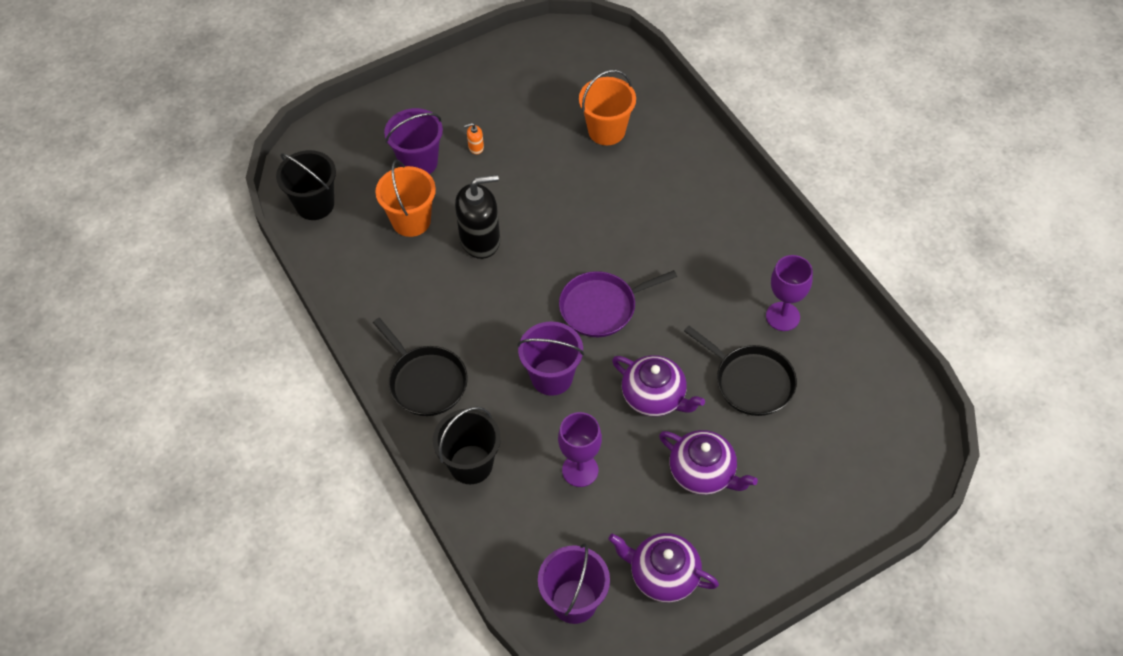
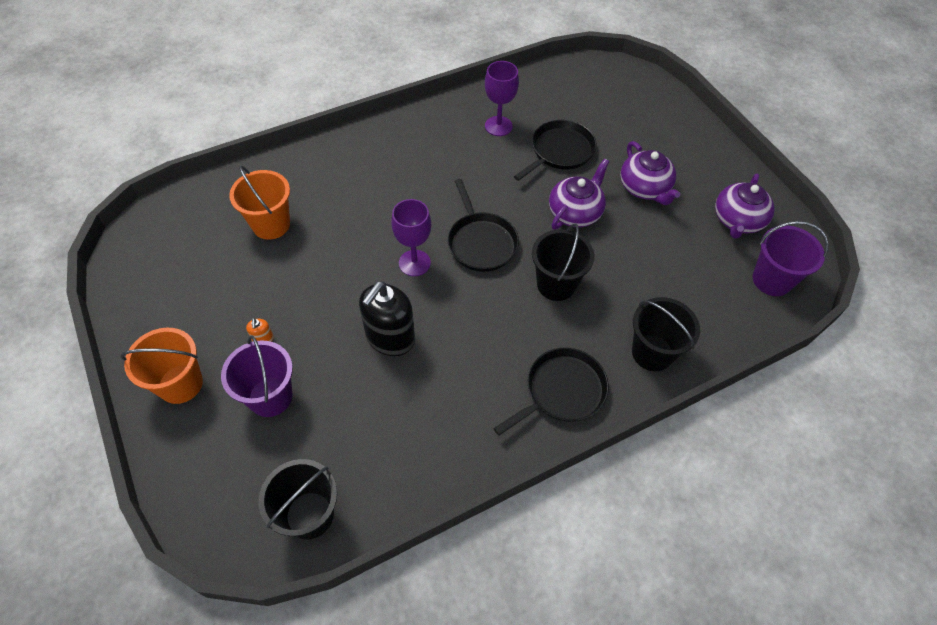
camera: 90 degrees left, 0 degrees up
orange bucket [375,160,436,237] -> orange bucket moved to [121,328,203,404]
black soap dispenser [455,174,500,259] -> black soap dispenser turned 135 degrees counterclockwise [359,281,415,356]
purple bucket [517,322,584,396] -> black bucket [532,223,594,301]
purple goblet [558,412,602,487] -> purple goblet moved to [391,199,431,276]
purple pan [559,270,677,337] -> black pan [448,179,519,272]
purple teapot [659,430,758,495] -> purple teapot turned 120 degrees clockwise [620,141,680,205]

